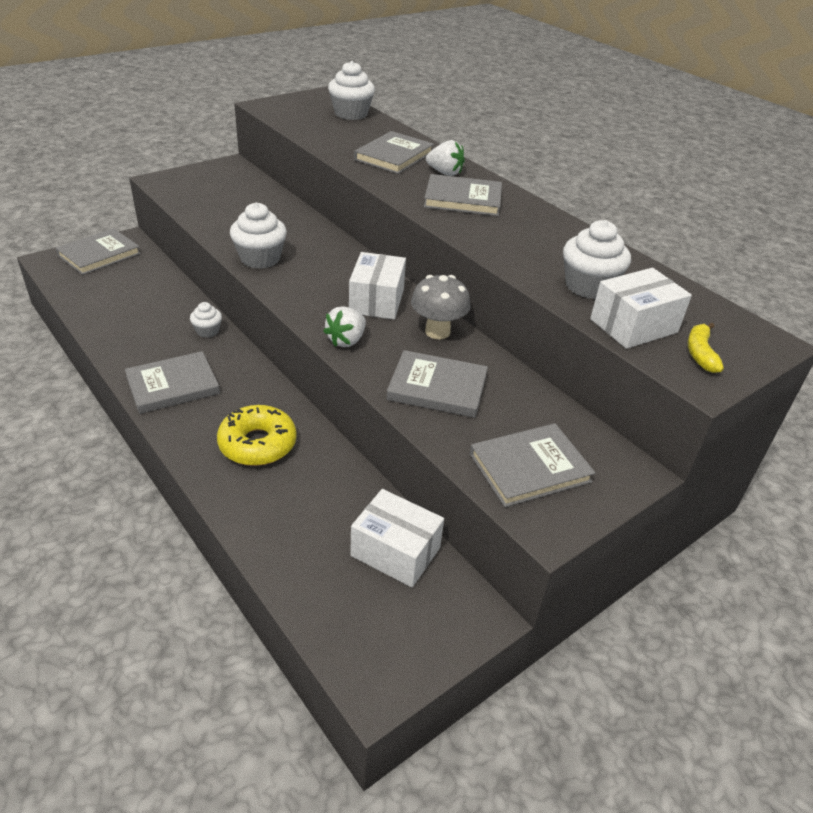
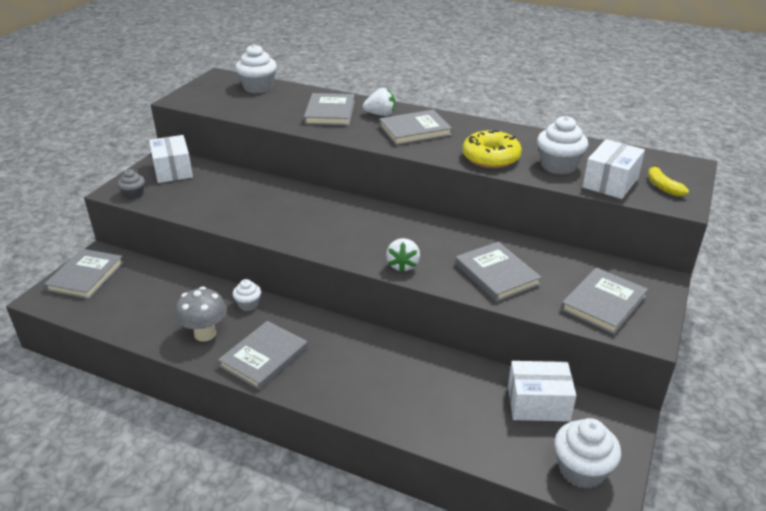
camera: 25 degrees left, 5 degrees down
yellow donut [217,405,297,466] -> yellow donut moved to [462,130,522,168]
white cupcake [230,202,287,269] -> white cupcake moved to [554,418,621,489]
white box [349,252,406,319] -> white box moved to [149,135,193,183]
grey book [387,350,488,418] -> grey book turned 75 degrees clockwise [455,242,542,302]
grey mushroom [411,275,471,339] -> grey mushroom moved to [175,287,227,342]
none -> grey cupcake [118,170,145,199]

